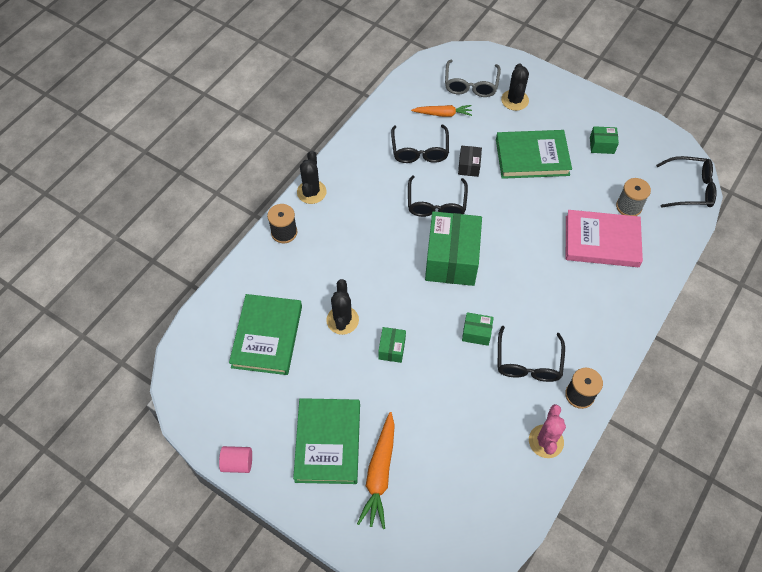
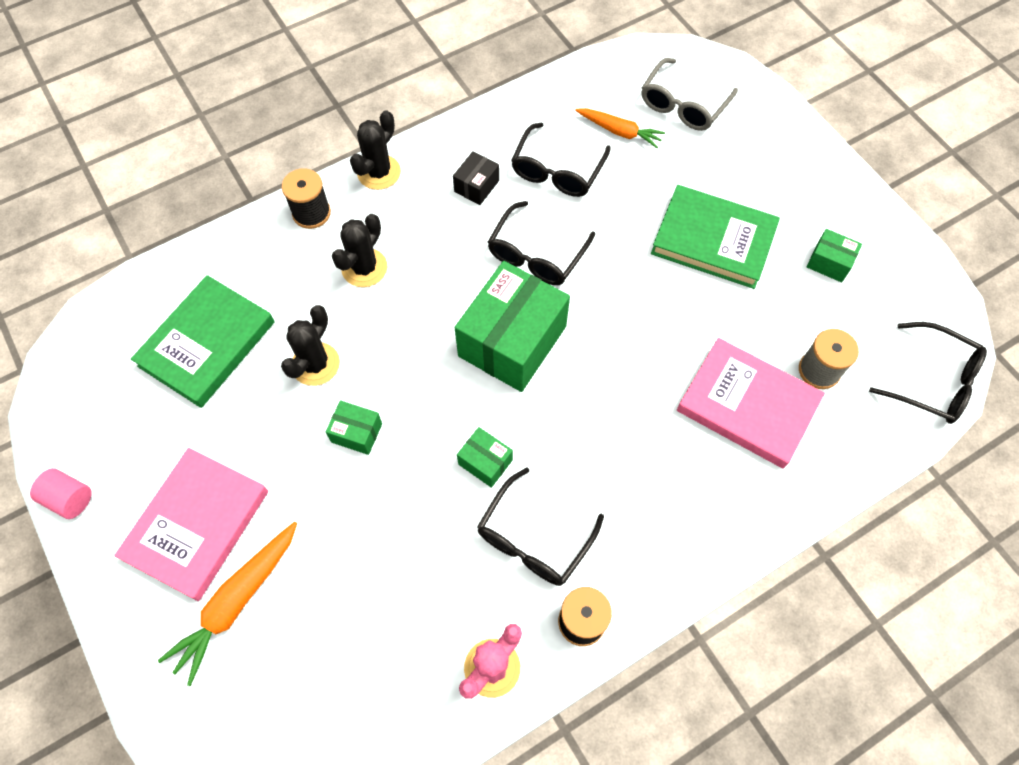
camera: 25 degrees right, 5 degrees up
green book [293,398,360,484] -> pink book [114,448,268,601]
green box [378,327,406,363] -> green box turned 75 degrees clockwise [326,400,382,455]
black box [458,146,482,177] -> black box moved to [453,151,499,205]
black cactus [501,63,529,111] -> black cactus moved to [332,214,387,287]

